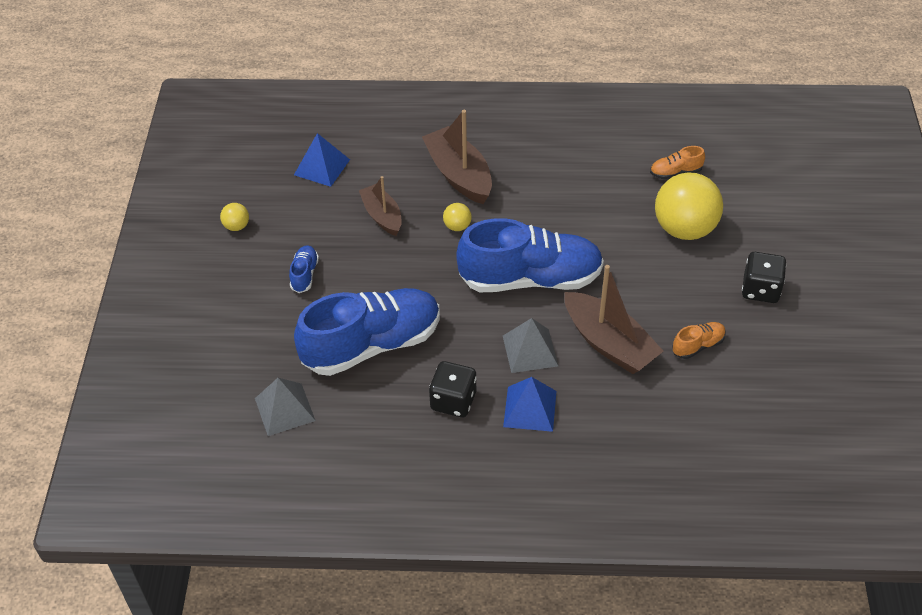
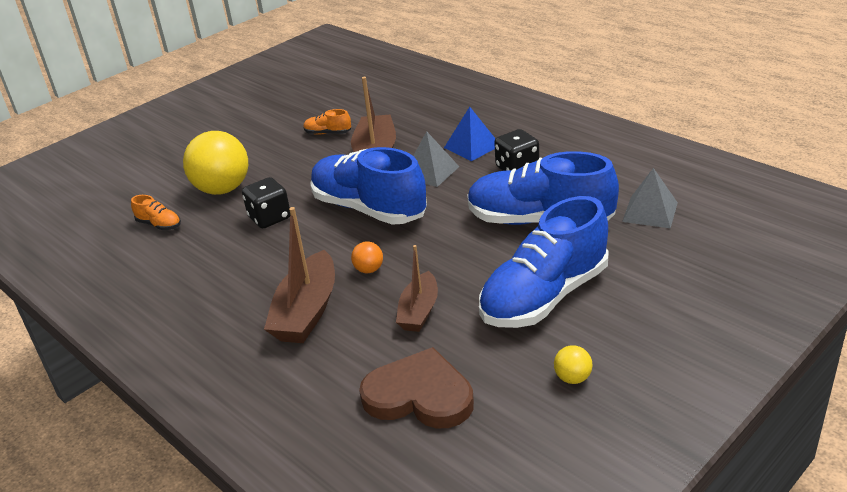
camera: 135 degrees left, 15 degrees down
blue shoe [289,245,319,293] -> blue shoe [479,196,609,328], size x2.44
blue pyramid [294,133,350,187] -> brown heart [359,347,474,428]
yellow ball [443,203,472,231] -> orange ball [351,241,383,273]
black dice [742,252,786,303] -> black dice moved to [242,177,291,229]

